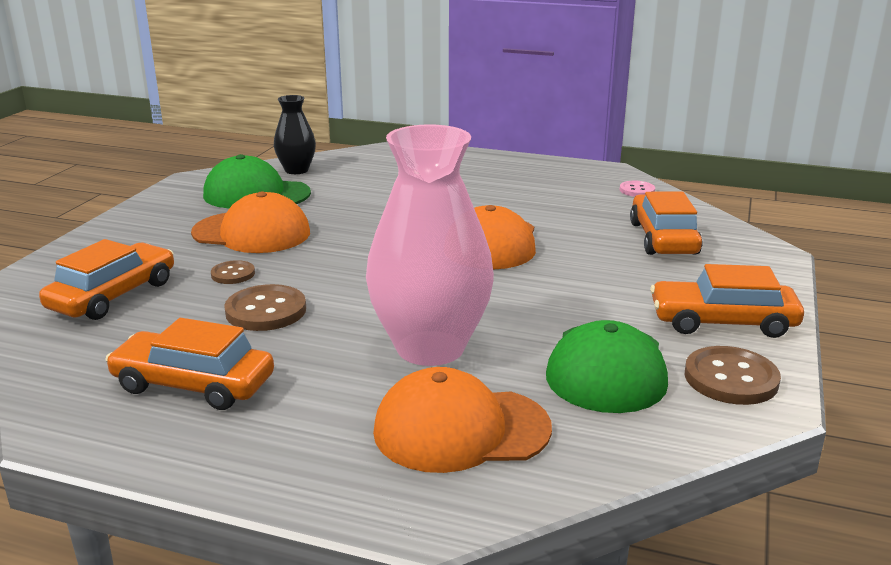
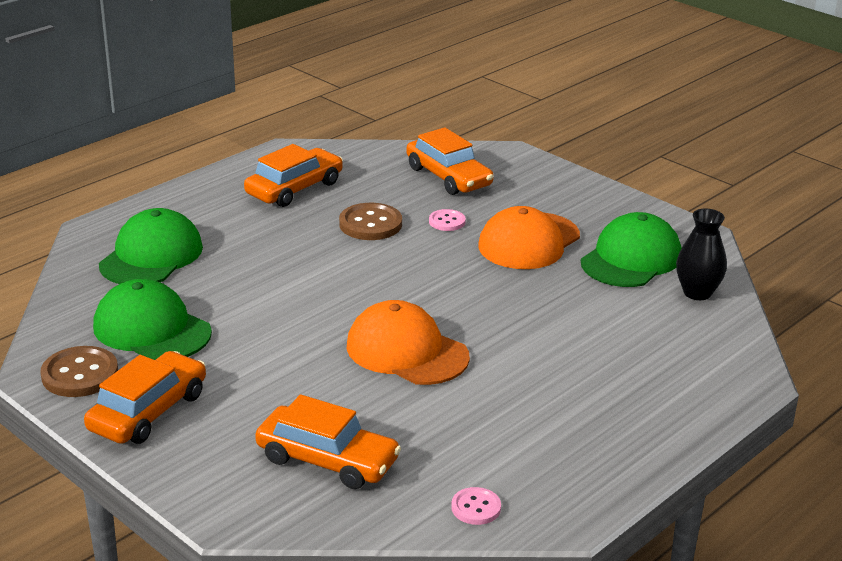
camera: 115 degrees right, 5 degrees up
brown button [211,260,255,284] -> pink button [429,209,466,231]
pink vase [366,124,494,366] -> none
orange cap [373,367,552,473] -> green cap [99,208,203,284]

